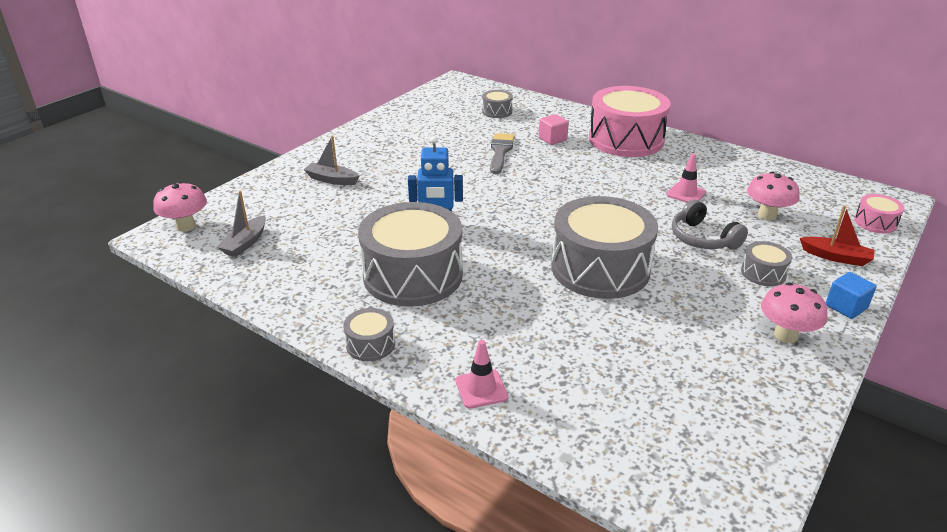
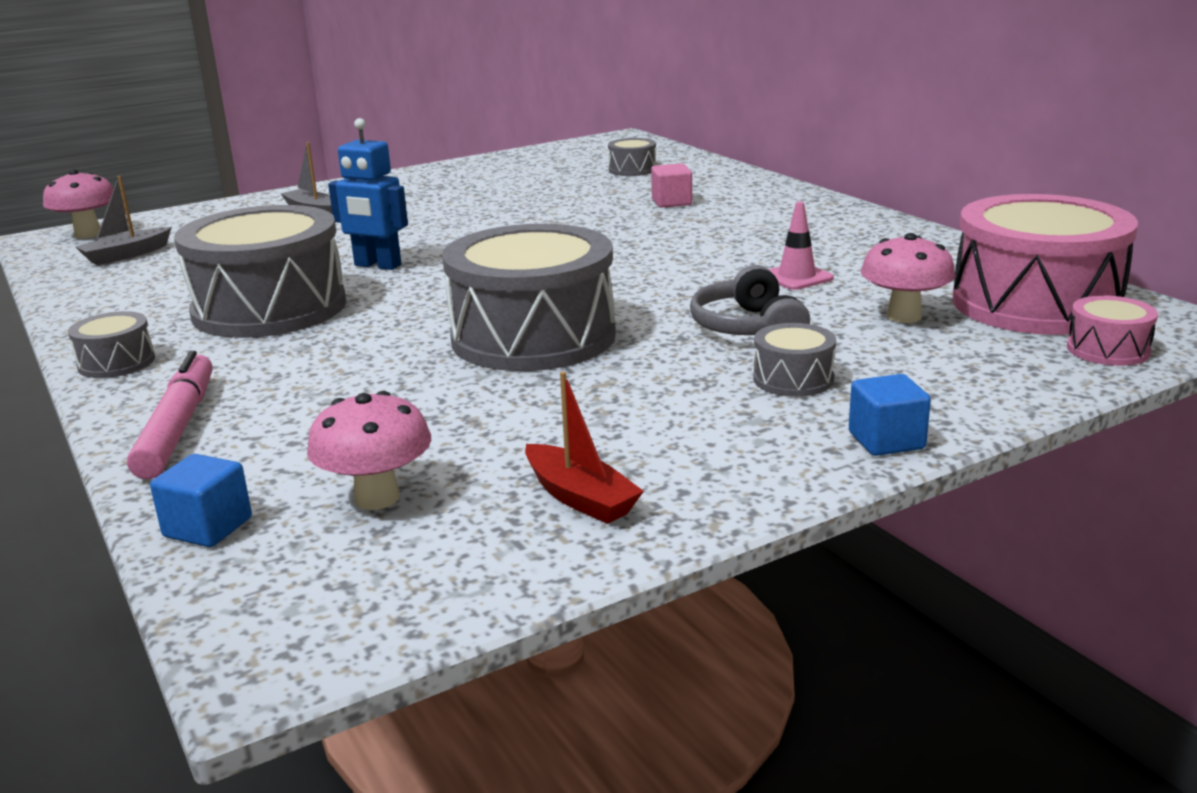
camera: 25 degrees right, 10 degrees down
pink traffic cone [455,340,508,408] -> pink marker [127,351,213,479]
grey brush [490,133,515,174] -> none
pink drum [589,86,670,157] -> pink drum moved to [952,194,1138,335]
pink mushroom [761,283,827,343] -> pink mushroom moved to [307,391,431,510]
red boat [800,205,874,266] -> red boat moved to [525,372,644,524]
none -> blue cube [150,454,252,547]

